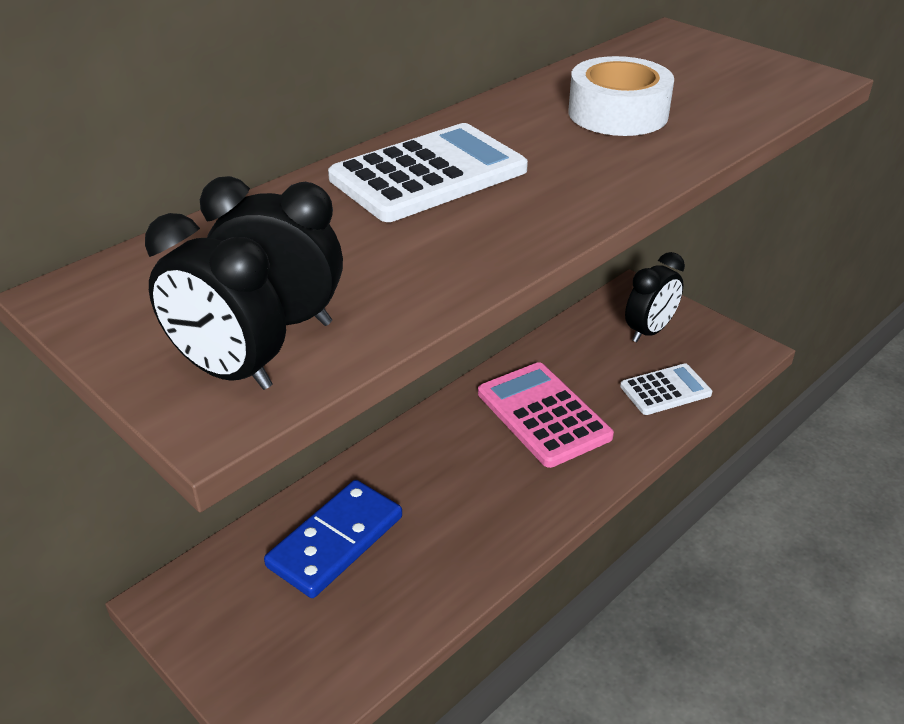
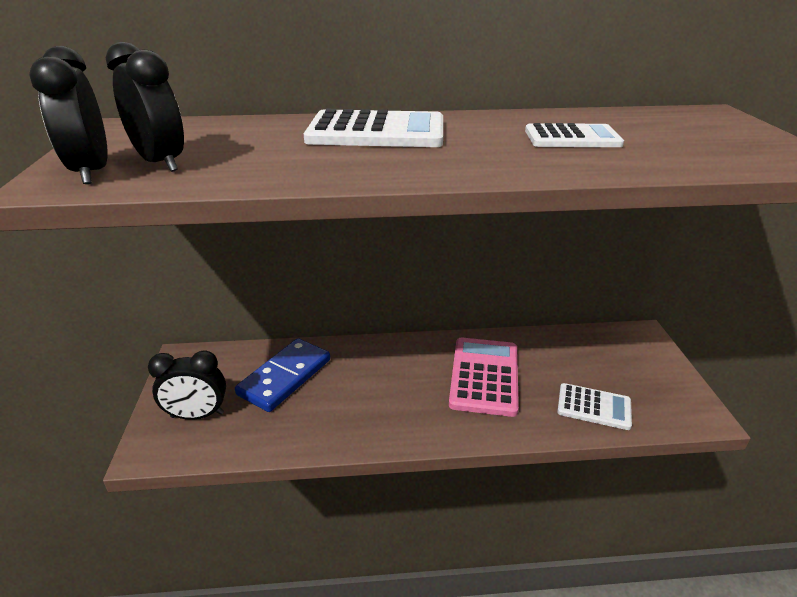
camera: 40 degrees right, 5 degrees down
blue domino [264,480,402,598] -> blue domino turned 45 degrees counterclockwise [235,338,330,412]
white tape [568,56,674,136] -> white calculator [525,123,624,147]
black clock [625,252,685,342] -> black clock moved to [148,350,226,419]

